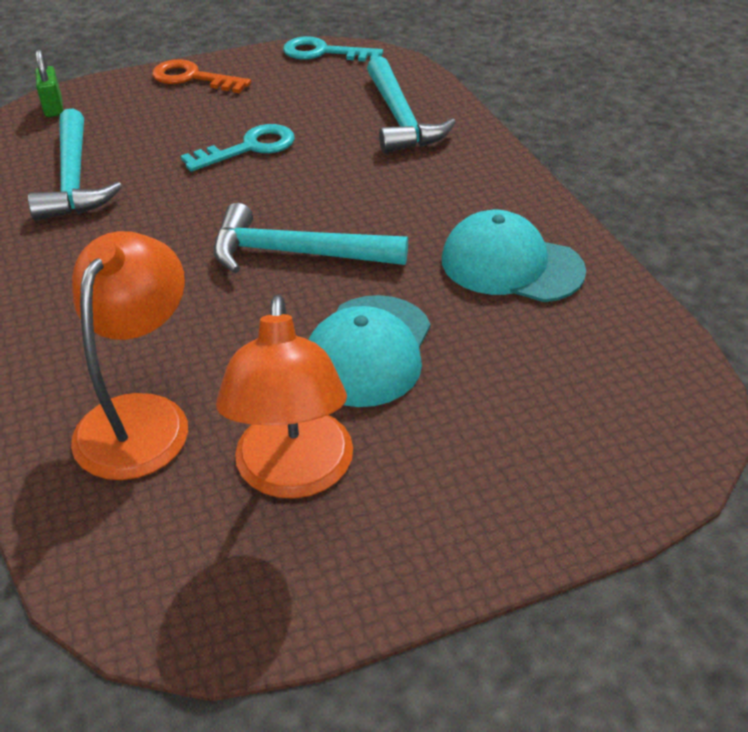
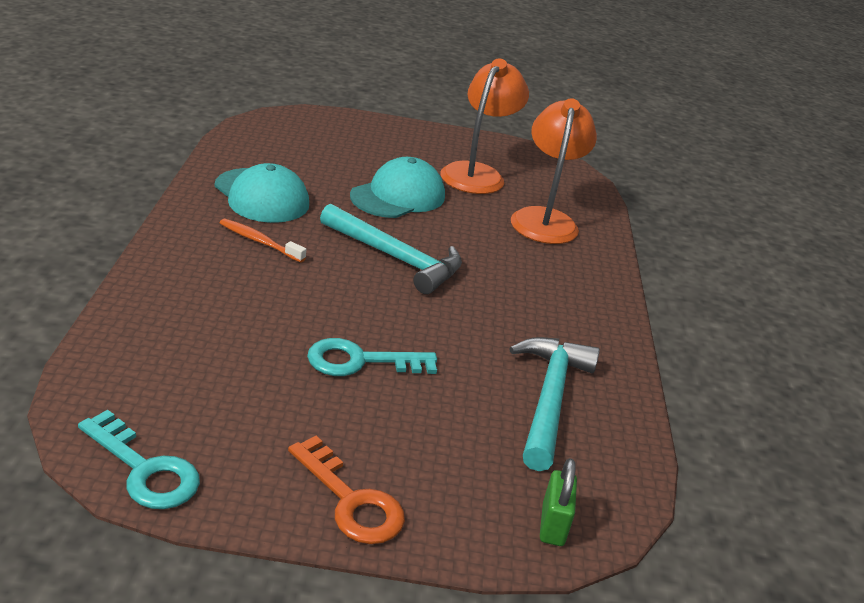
camera: 160 degrees left, 10 degrees down
orange lamp [71,231,188,480] -> orange lamp turned 150 degrees clockwise [511,98,597,244]
turquoise hammer [367,56,456,153] -> none
none -> orange toothbrush [220,219,306,262]

